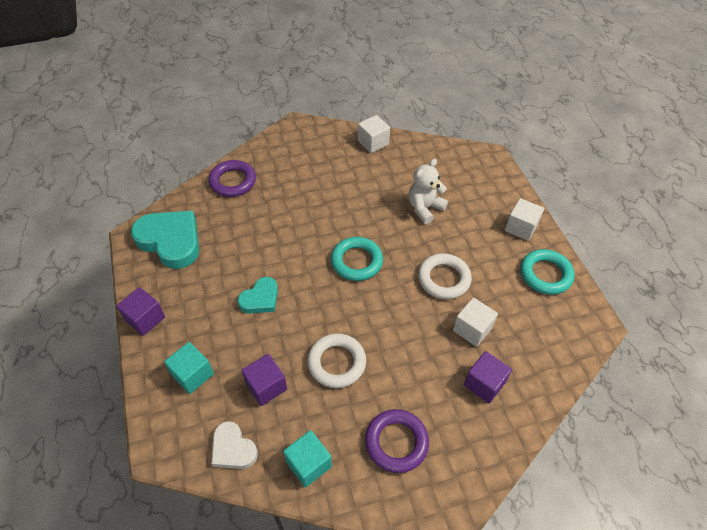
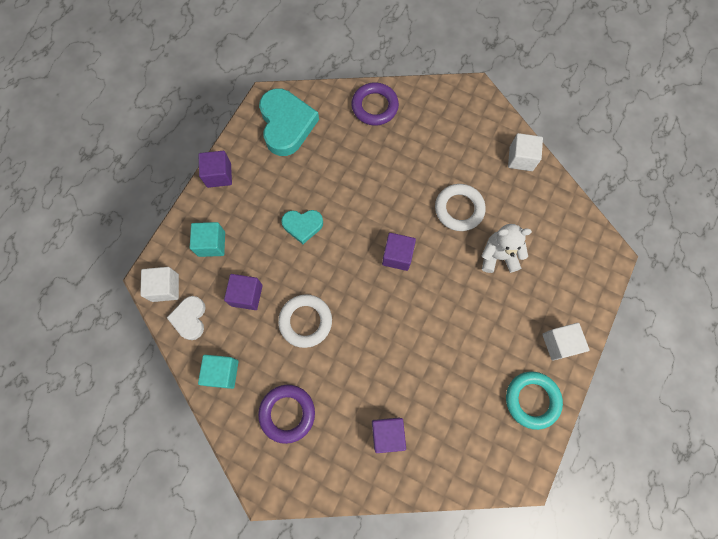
camera: 45 degrees right, 20 degrees up
turquoise ring [331,237,383,281] -> purple cube [382,233,416,271]
white ring [418,253,472,299] -> white ring moved to [435,184,485,231]
white cube [453,298,498,347] -> white cube moved to [140,267,179,302]

